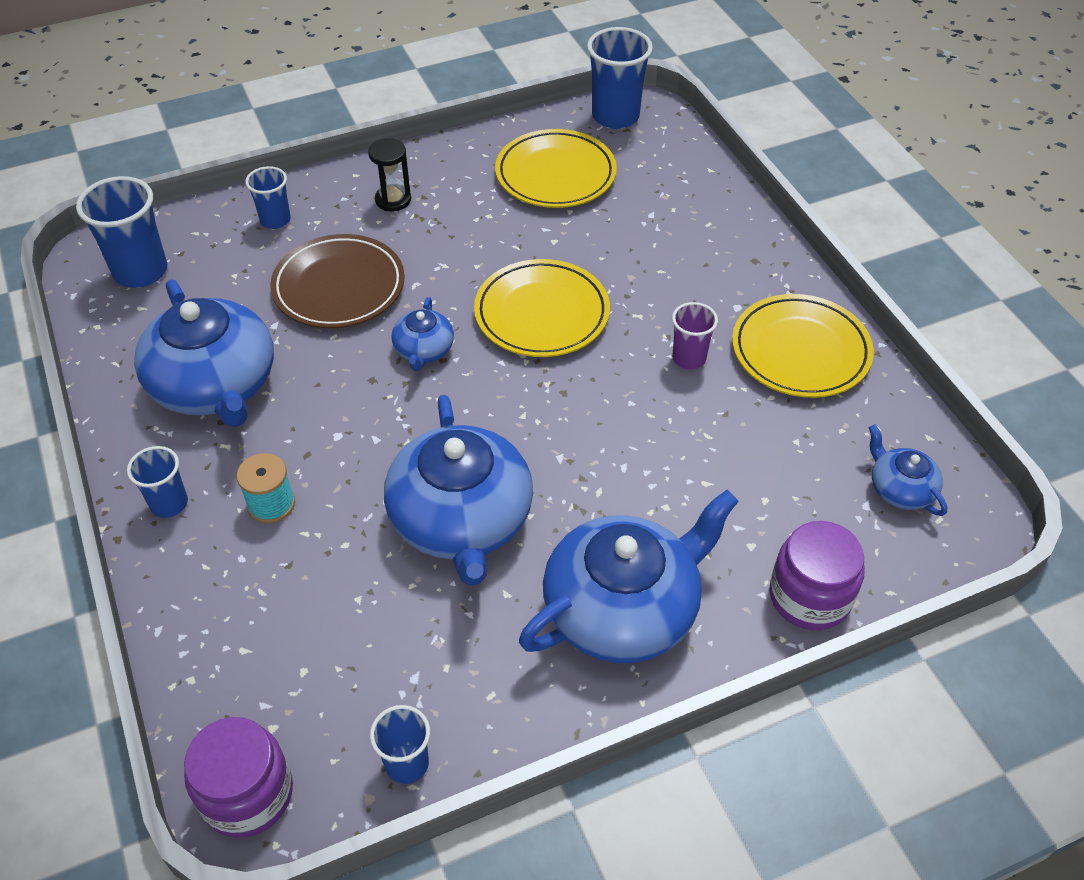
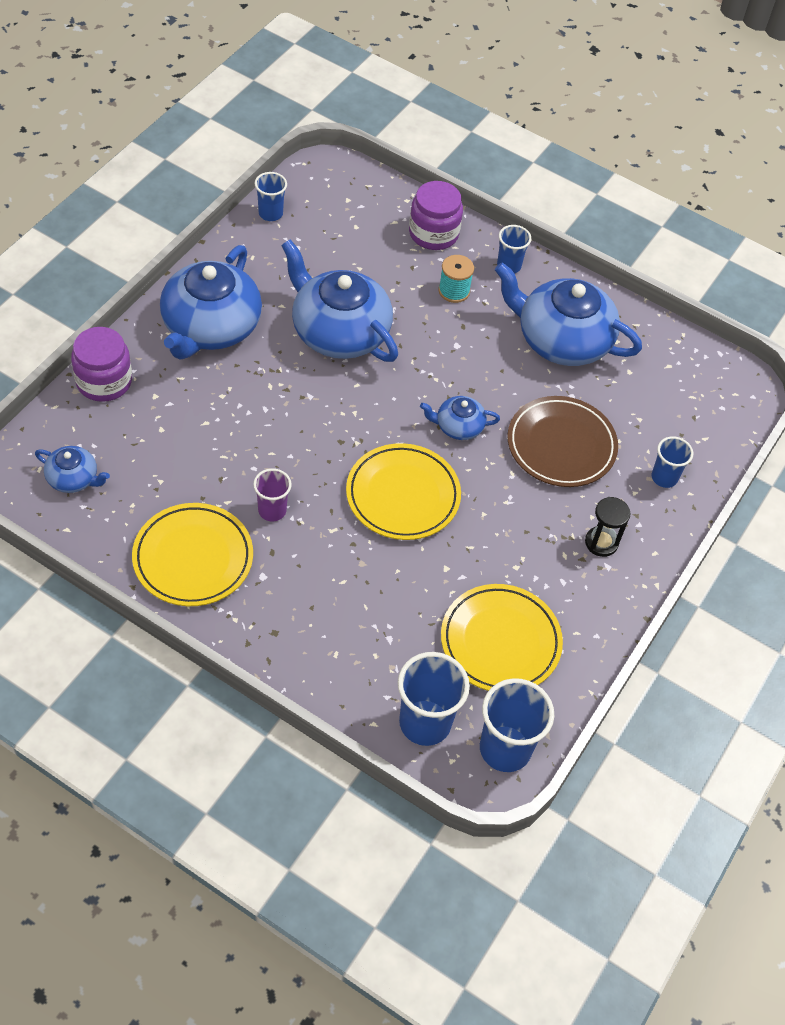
camera: 140 degrees right, 5 degrees up
blue cup [76,176,167,288] -> blue cup moved to [398,652,470,746]
purple jar [184,717,293,838] -> purple jar moved to [409,181,463,250]
blue teapot [391,297,454,371] -> blue teapot turned 60 degrees counterclockwise [420,396,500,440]

